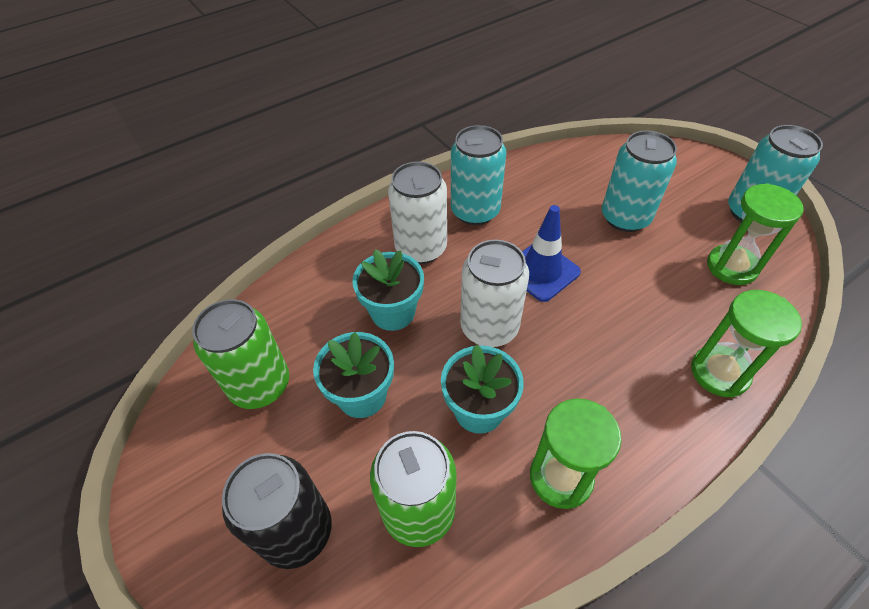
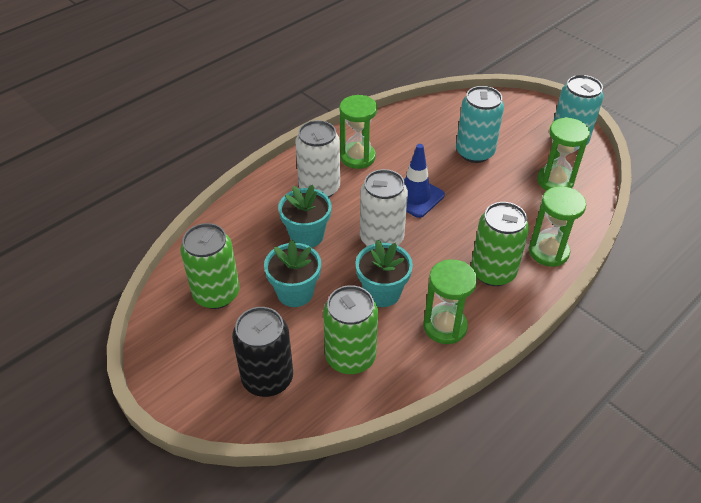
camera: 10 degrees left, 5 degrees down
turquoise can [451,125,506,225] -> green hourglass [339,95,377,169]
none -> green can [471,202,529,286]

